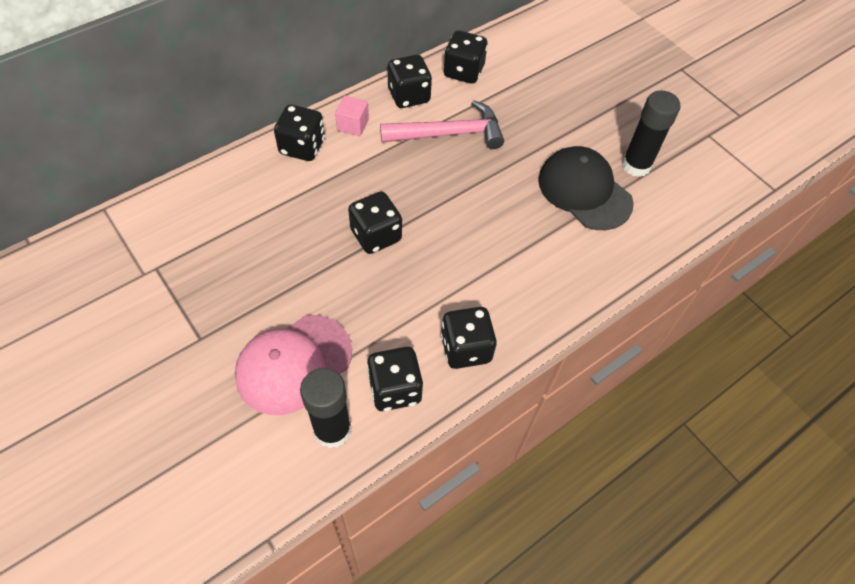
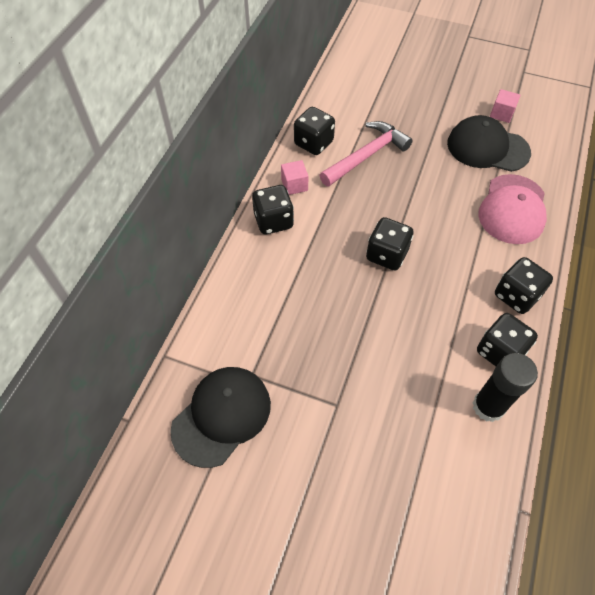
camera: 30 degrees left, 0 degrees up
pink cap [235,315,352,415] -> pink cap moved to [478,174,547,244]
black dice [443,30,488,84] -> none
black glue stick [622,91,681,177] -> pink cube [490,89,520,123]
none -> black cap [170,367,271,468]

